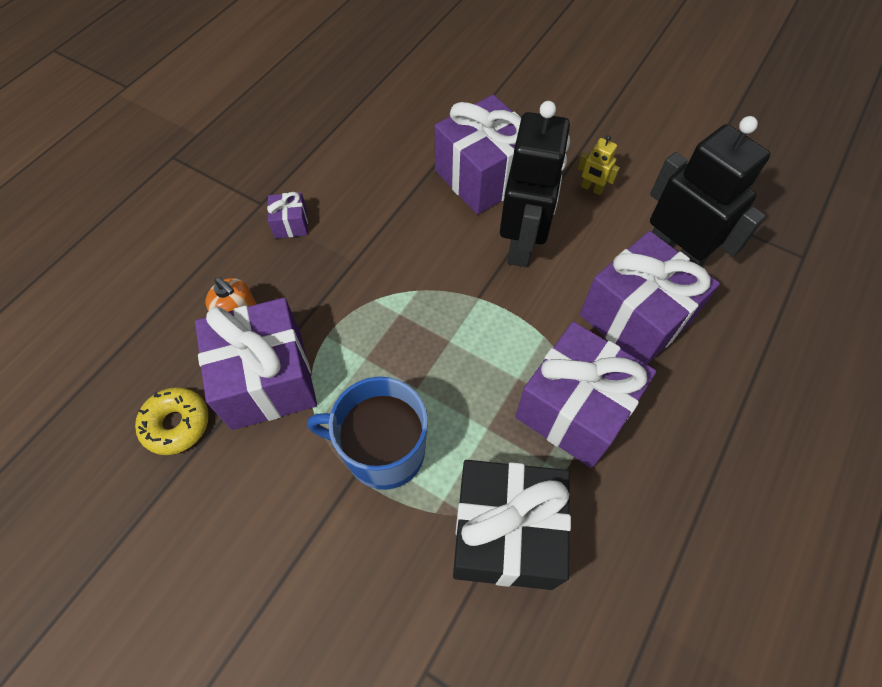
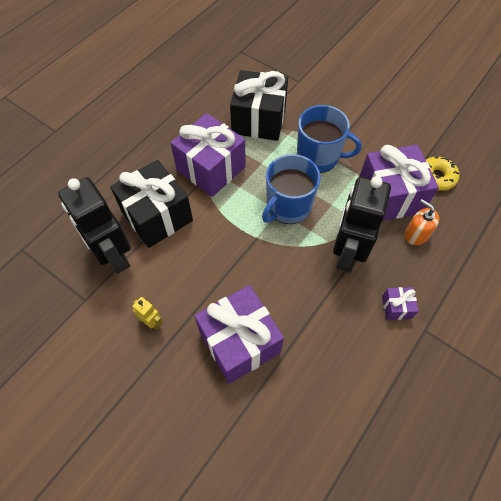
camera: 175 degrees left, 0 degrees up
black robot [500,101,570,267] -> black robot moved to [333,176,391,273]
purple gift [580,231,720,364] -> black gift [110,160,193,248]
none -> blue mug [262,154,321,224]

